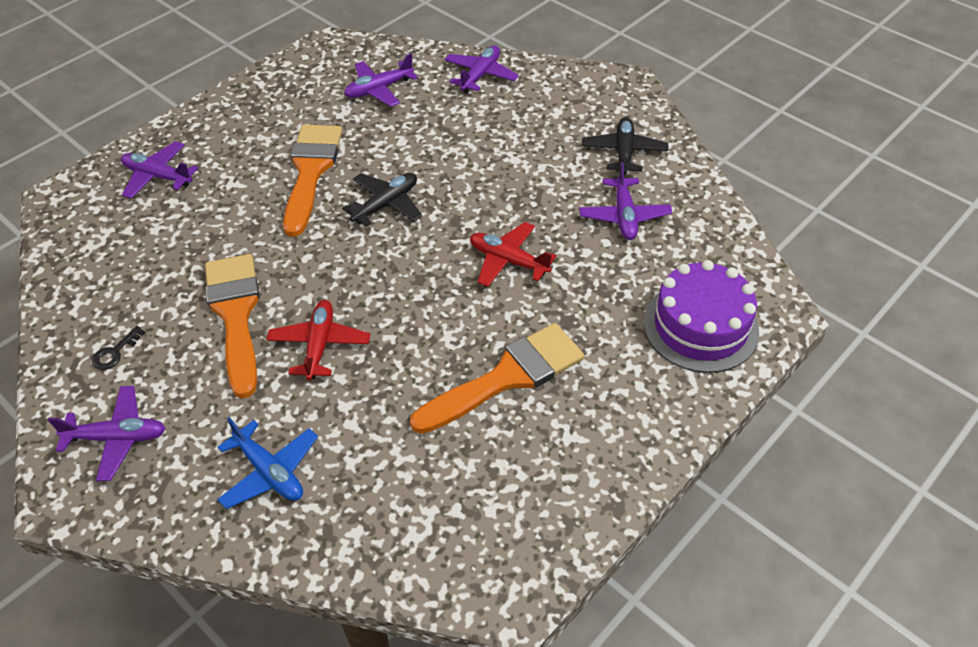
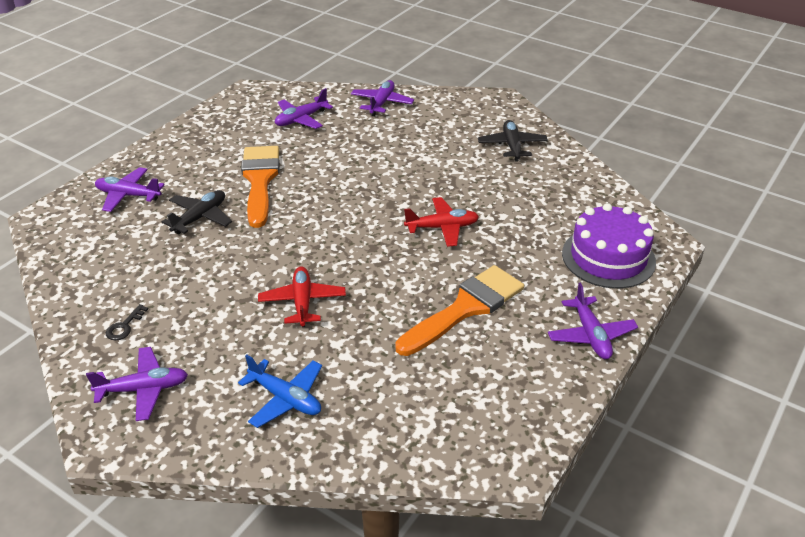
camera: 10 degrees left, 10 degrees down
orange brush [205,254,260,398] -> none
black plane [342,173,422,227] -> black plane moved to [162,190,232,234]
red plane [470,222,556,287] -> red plane turned 150 degrees clockwise [404,197,479,247]
purple plane [579,162,672,240] -> purple plane moved to [548,283,638,359]

